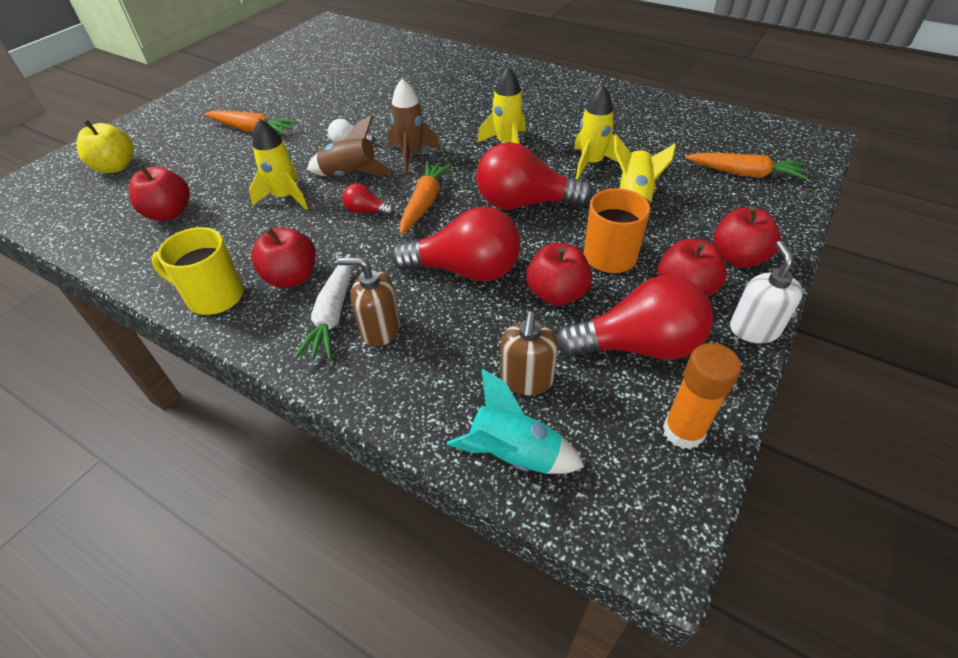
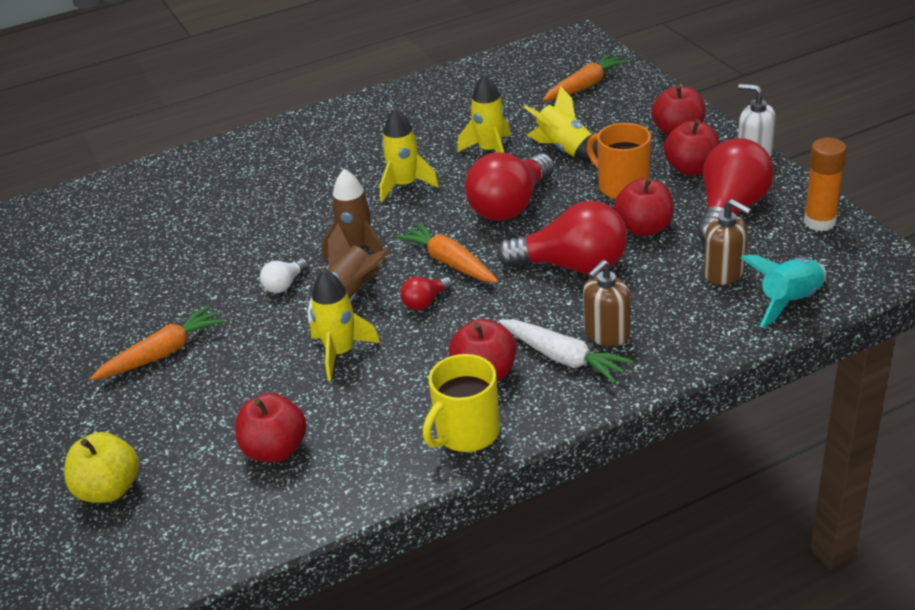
camera: 55 degrees left, 10 degrees down
red light bulb [391,206,521,282] -> red light bulb turned 60 degrees clockwise [497,201,627,274]

